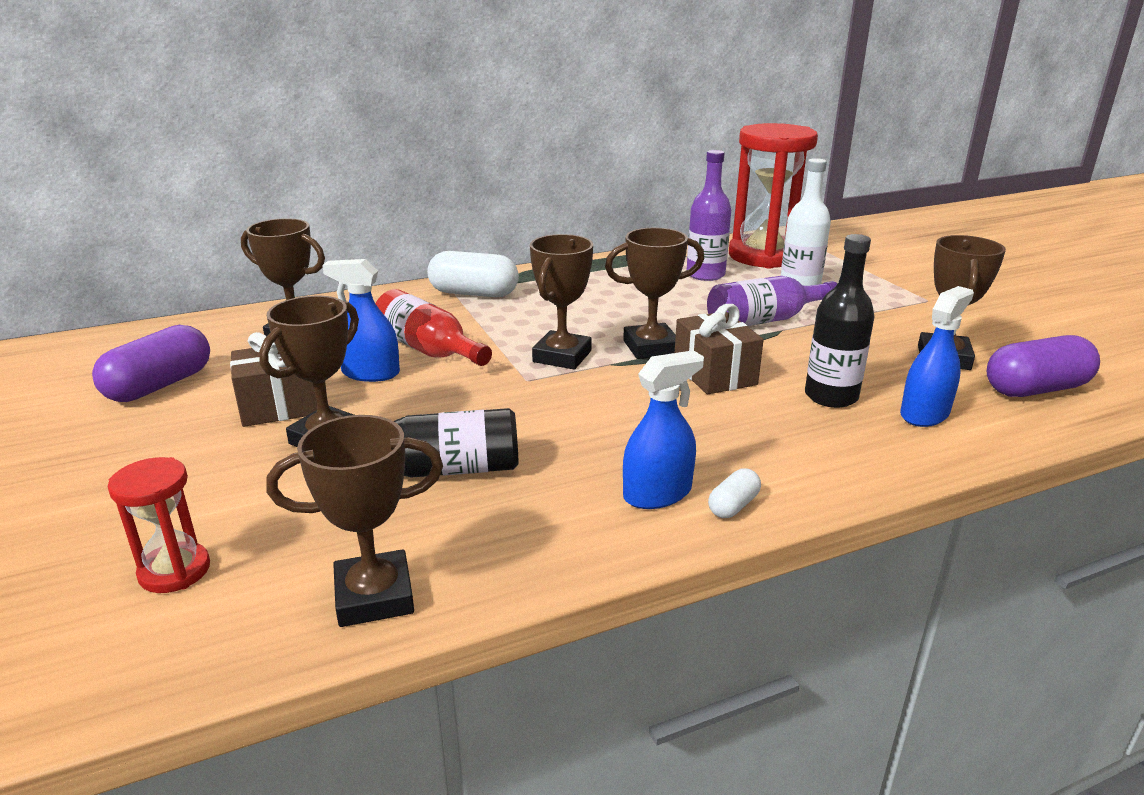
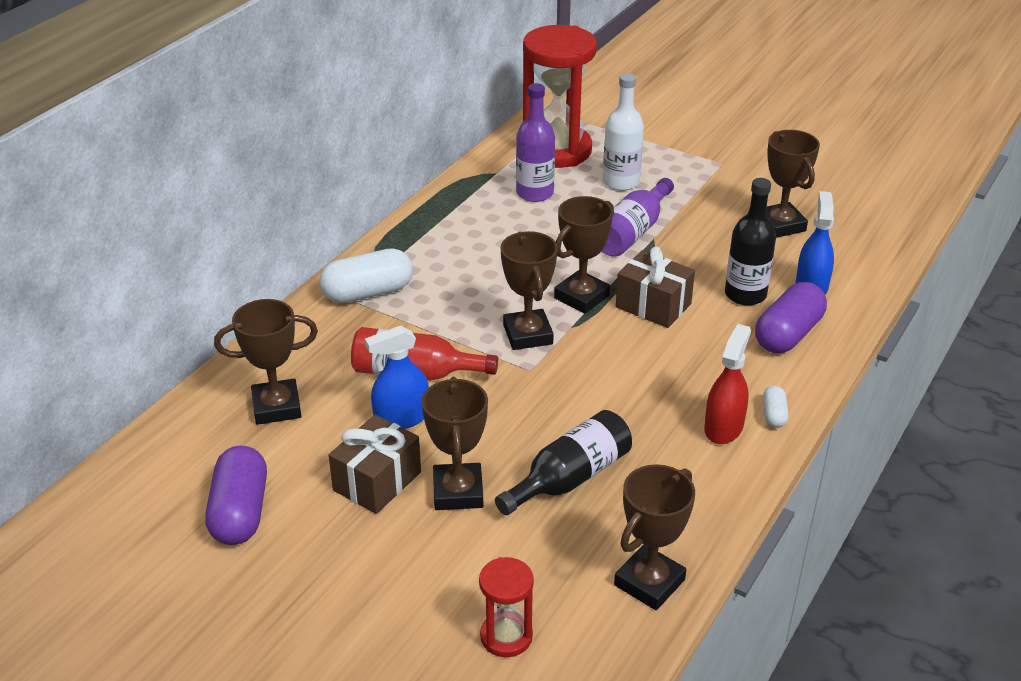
camera: 35 degrees left, 10 degrees up
blue spray bottle [623,350,704,509] -> red spray bottle [704,324,751,444]
purple capsule [987,335,1100,397] -> purple capsule moved to [755,282,827,353]

